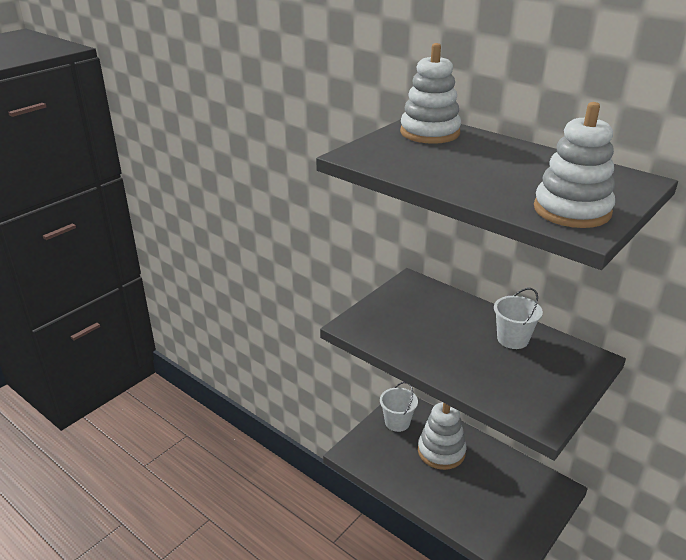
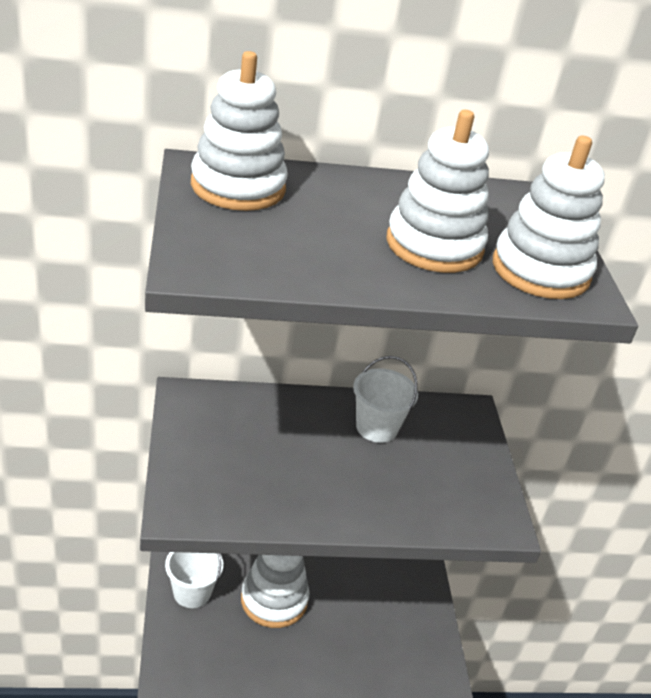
camera: 50 degrees left, 5 degrees up
none -> white stacking toy [387,110,489,273]

